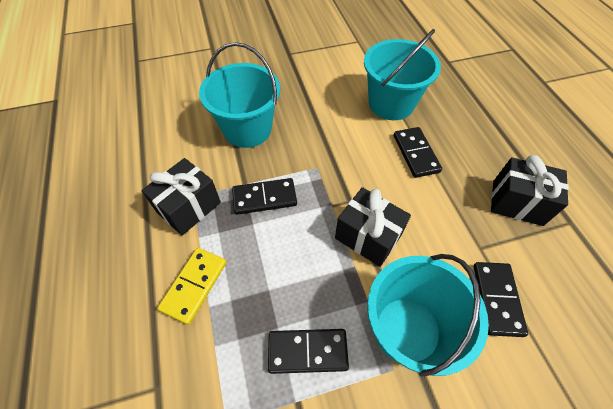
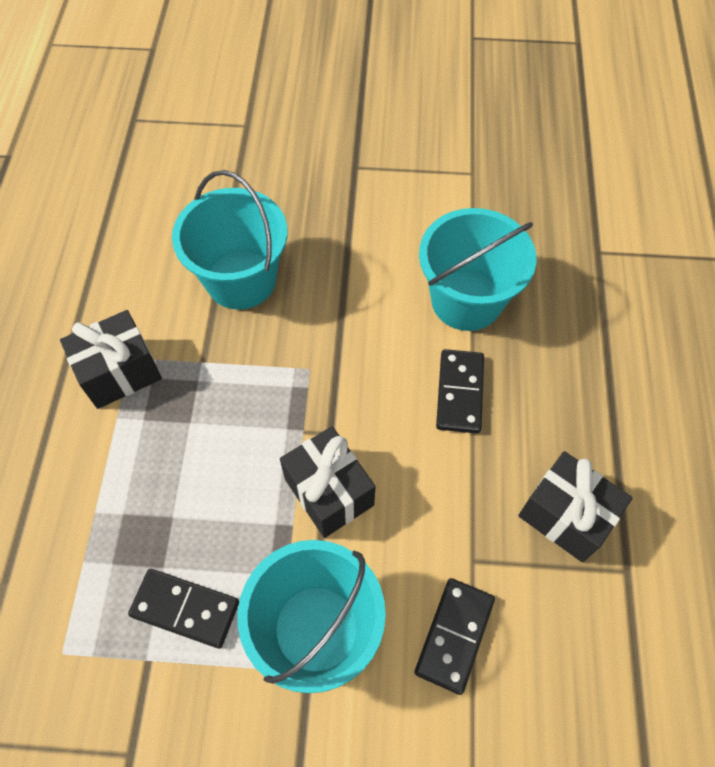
camera: 20 degrees right, 5 degrees up
yellow domino [157,248,227,325] -> none
black domino [232,178,297,215] -> none

